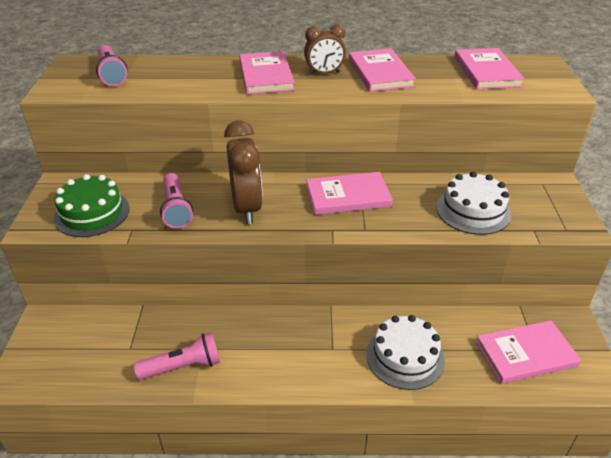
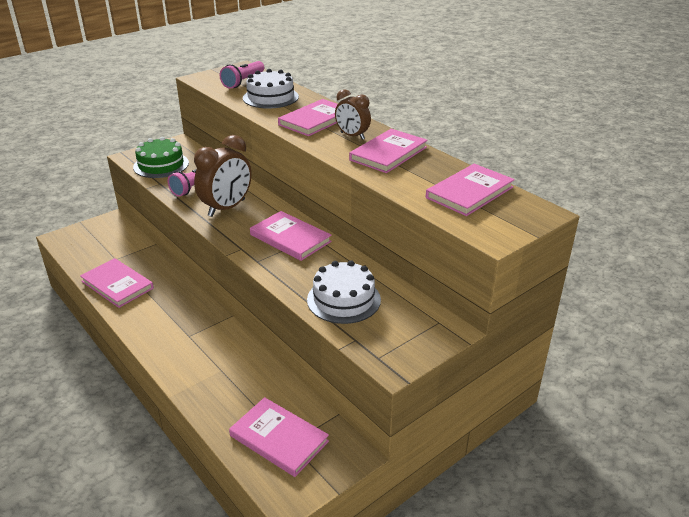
camera: 50 degrees right, 5 degrees down
pink flashlight [134,332,220,380] -> pink book [80,258,154,308]
white cake [366,315,445,390] -> white cake moved to [243,69,299,109]

